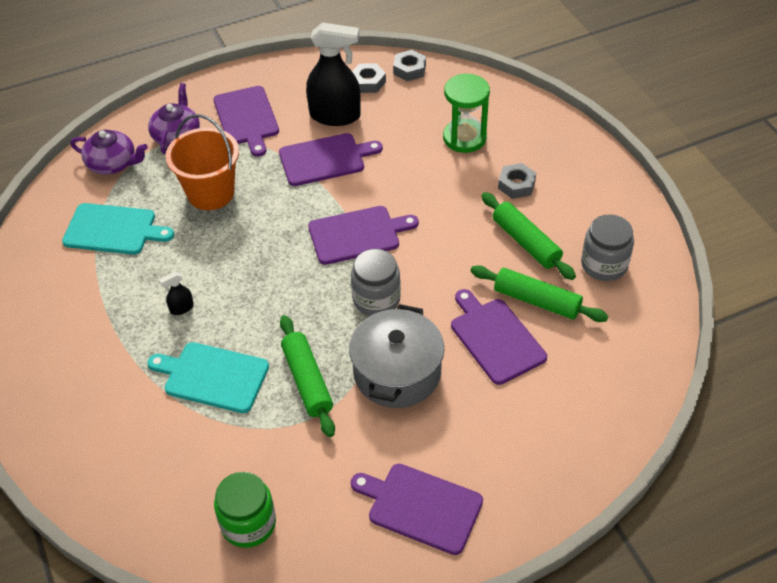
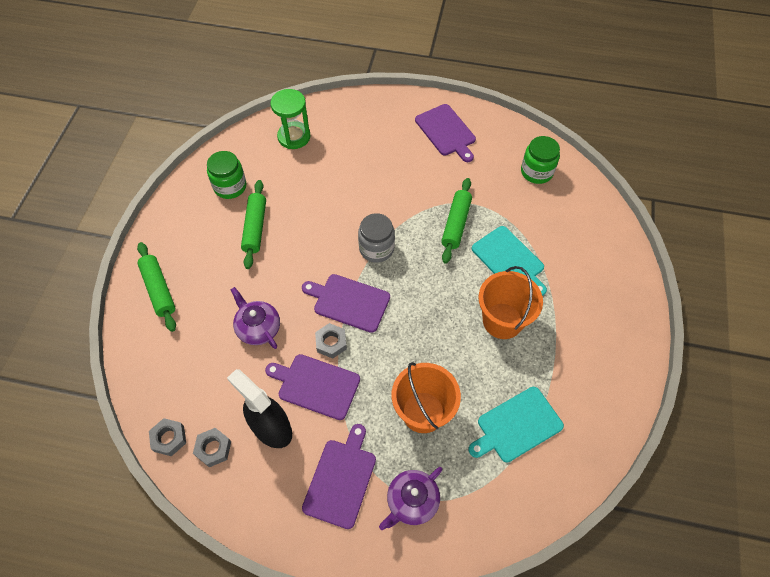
camera: 145 degrees left, 10 degrees up
turquoise cutting board [62,203,174,255] -> turquoise cutting board turned 75 degrees counterclockwise [469,387,564,462]
purple teapot [71,130,148,175] -> purple teapot moved to [230,287,280,349]
black spray bottle [159,272,194,315] -> orange bucket [479,266,543,339]
grey pot [349,304,444,408] -> none
green hourglass [443,74,490,153] -> green hourglass moved to [270,89,310,149]
purple cutting board [451,289,547,385] -> none
green rolling pin [471,265,608,322] -> green rolling pin moved to [137,242,176,332]
grey nut [498,163,536,199] -> grey nut moved to [315,323,347,359]
grey jar [581,214,634,281] -> green jar [207,151,246,199]

